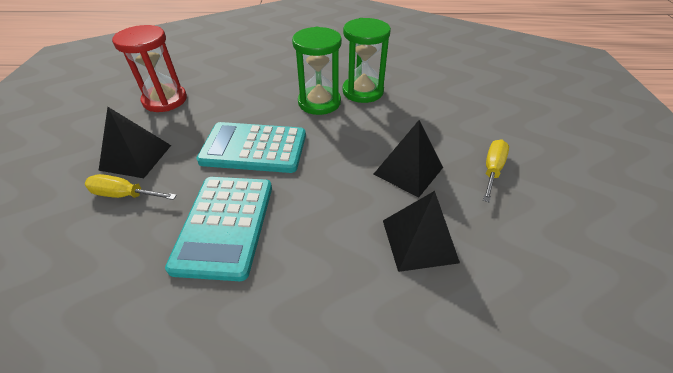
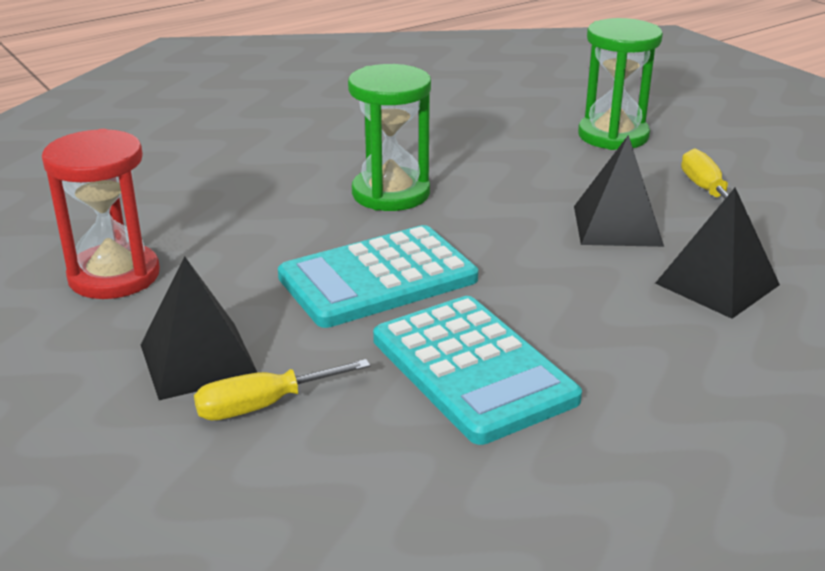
camera: 35 degrees left, 15 degrees down
green hourglass [342,18,391,103] -> green hourglass moved to [578,18,663,150]

